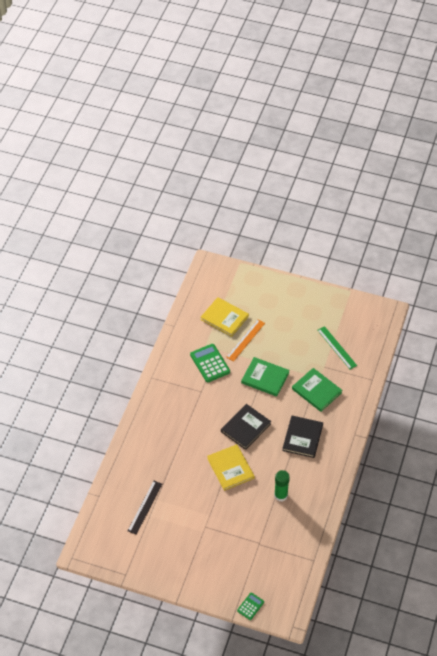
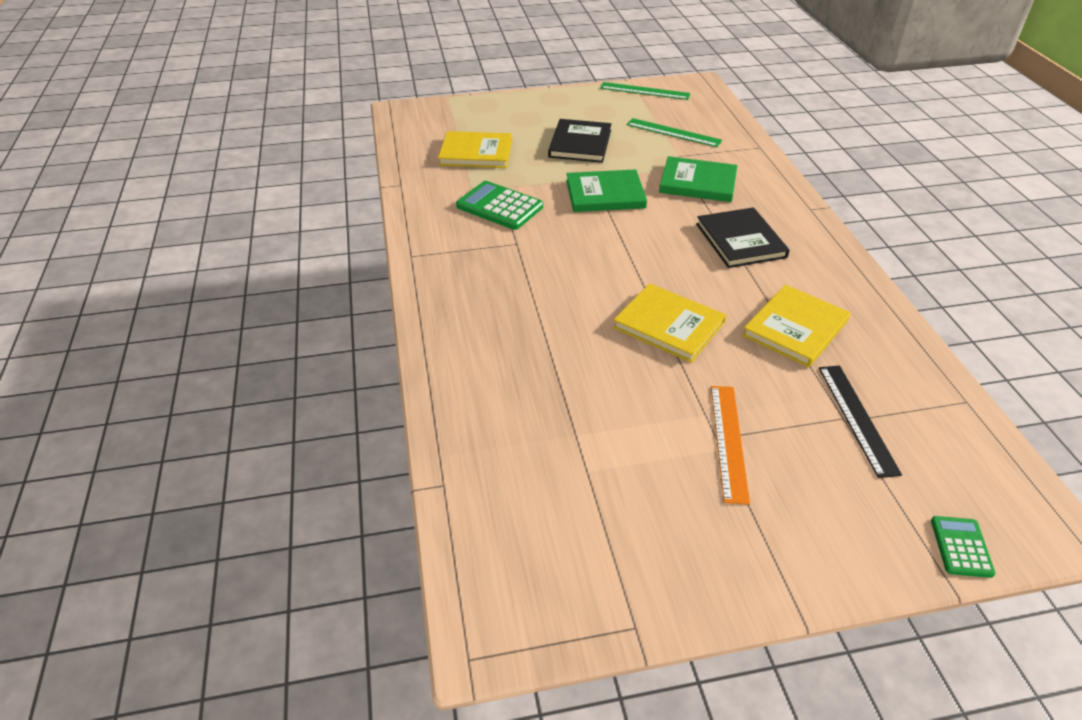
camera: 30 degrees left, 10 degrees down
black ruler [128,481,162,535] -> black ruler moved to [819,365,902,478]
black book [221,404,271,450] -> black book moved to [548,119,612,163]
orange ruler [226,319,265,362] -> orange ruler moved to [711,386,750,505]
green glue stick [274,470,290,502] -> yellow book [742,285,851,367]
none -> green ruler [600,82,690,100]

